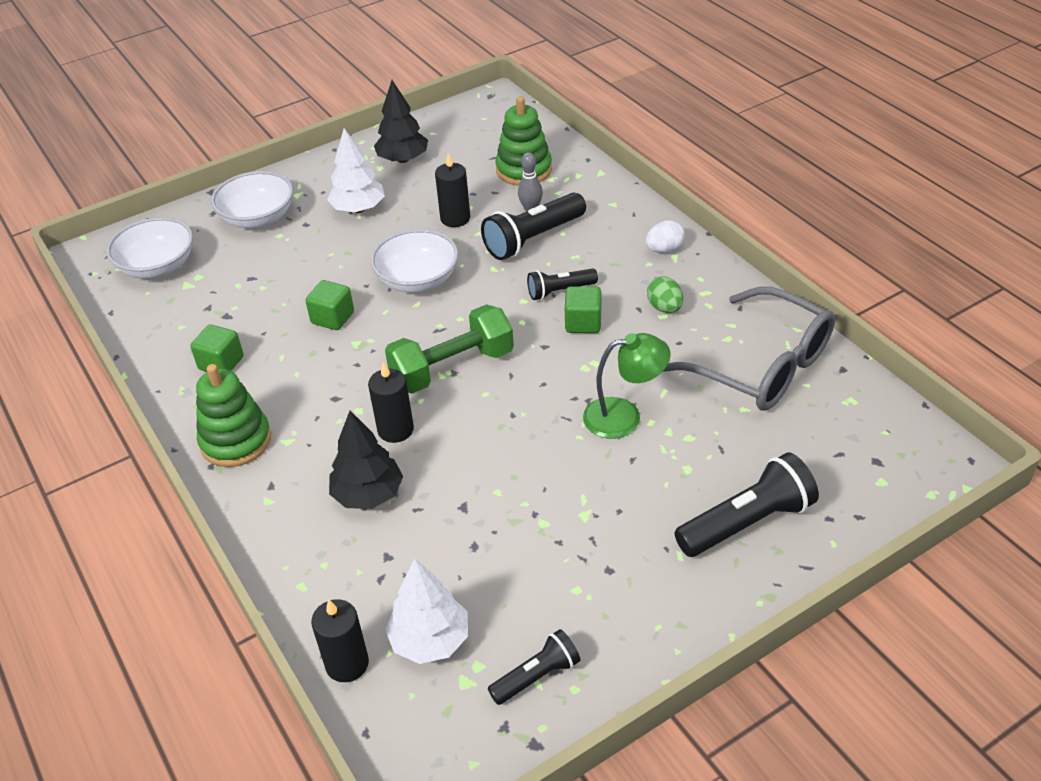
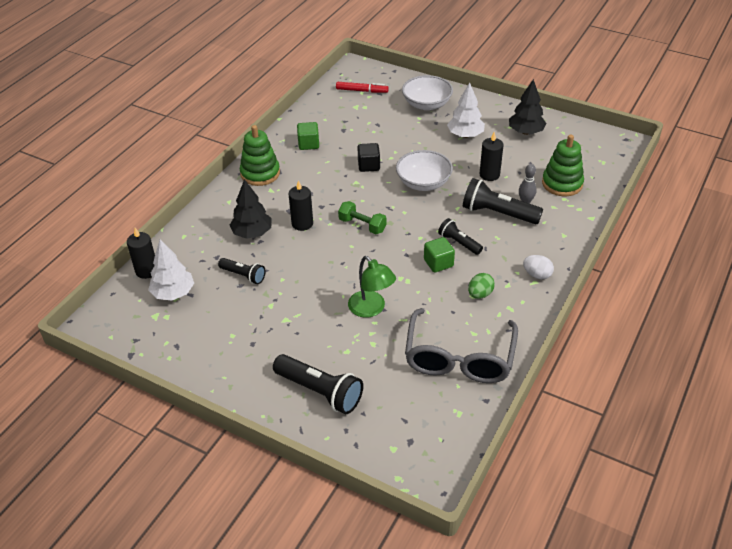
camera: 60 degrees right, 0 degrees up
white bowl [106,217,193,279] -> red marker [336,82,389,93]
green cube [305,280,354,330] -> black cube [357,143,380,172]
green dumbbell [385,304,514,394] -> green dumbbell [338,201,387,234], size x0.62
black flashlight [488,629,580,705] -> black flashlight moved to [218,258,266,284]

